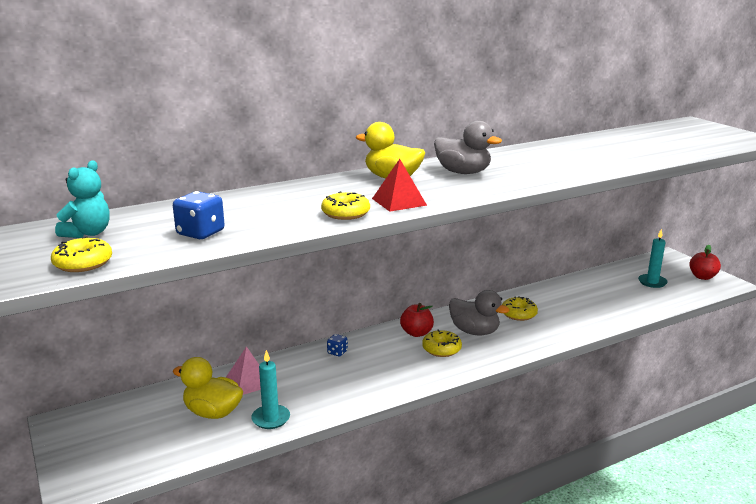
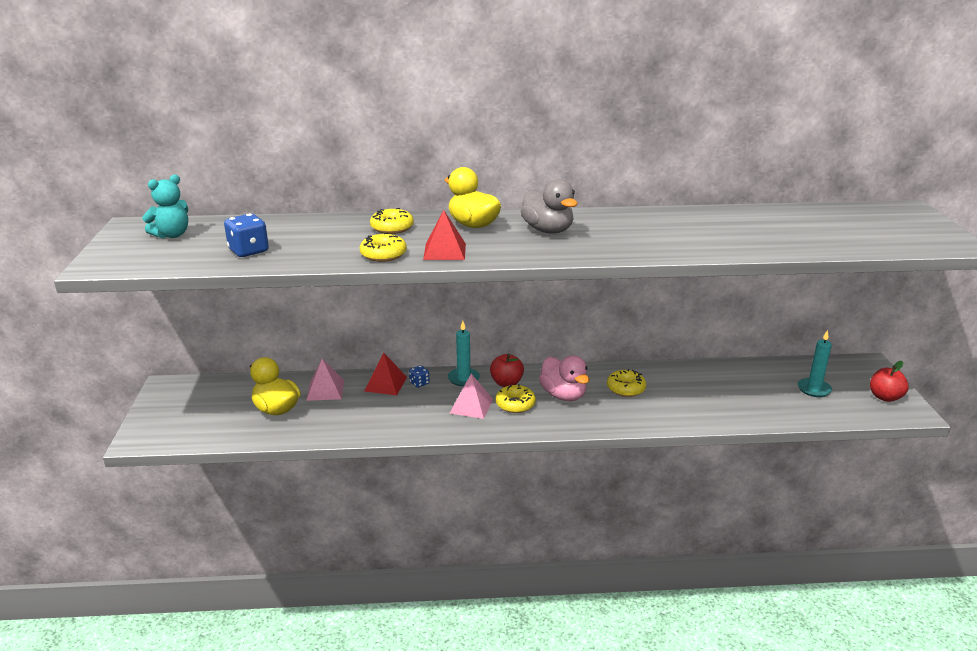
camera: 25 degrees right, 5 degrees up
yellow donut [51,236,112,272] -> yellow donut moved to [370,208,414,234]
turquoise candle [251,350,290,429] -> turquoise candle moved to [448,321,480,386]
grey duck [449,290,509,335] -> pink duck [539,355,590,401]
none -> red pyramid [364,352,407,395]
none -> pink pyramid [450,374,493,419]

